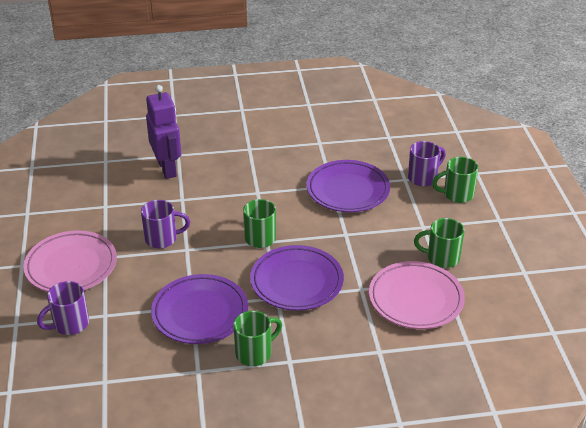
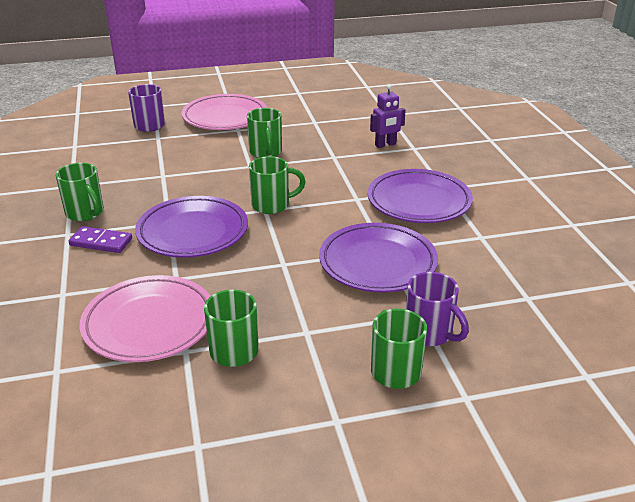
camera: 85 degrees right, 5 degrees down
purple mug [141,200,190,249] -> green mug [247,108,282,158]
purple robot [146,85,181,179] -> purple robot [370,84,406,148], size x0.58
purple plate [151,274,248,344] -> purple plate moved to [368,169,473,223]
none -> purple domino [69,226,132,253]

